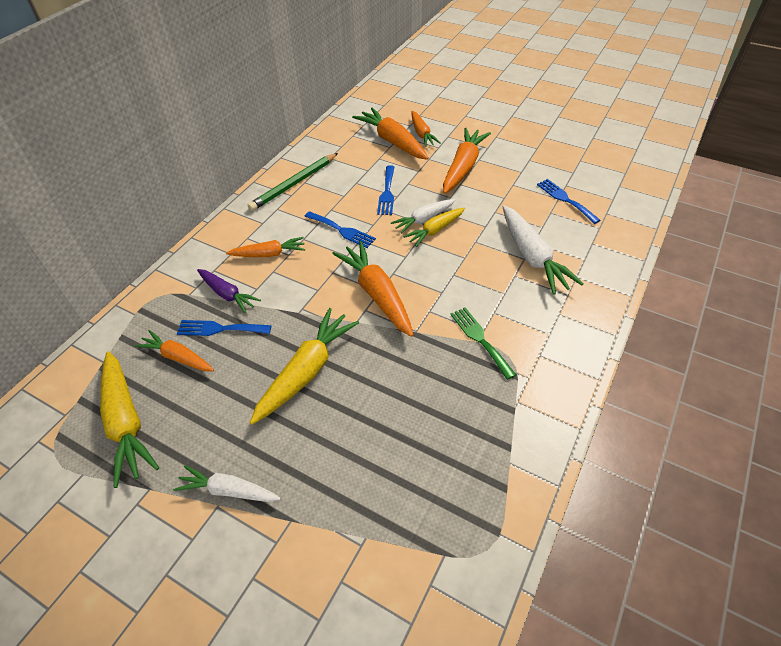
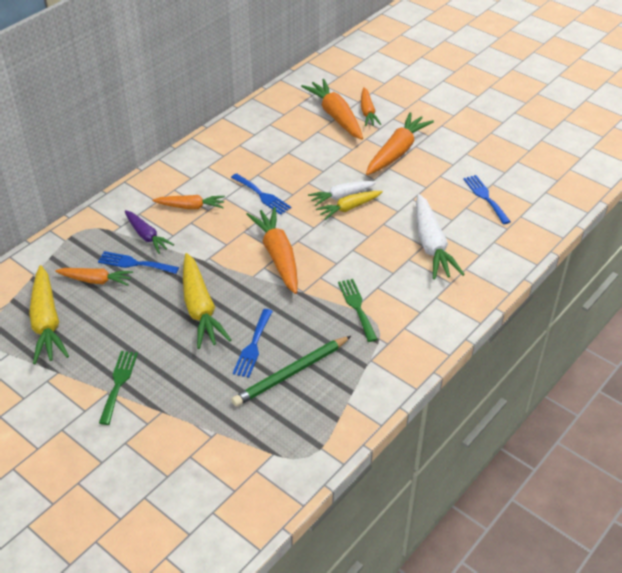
camera: 10 degrees right, 5 degrees down
orange carrot [134,330,214,371] -> orange carrot turned 150 degrees clockwise [55,268,133,286]
white carrot [173,465,281,502] -> green fork [99,351,138,425]
green pencil [248,153,338,211] -> green pencil moved to [231,336,351,407]
yellow carrot [250,308,359,425] -> yellow carrot turned 120 degrees clockwise [183,253,231,349]
blue fork [377,165,394,215] -> blue fork moved to [233,309,273,378]

